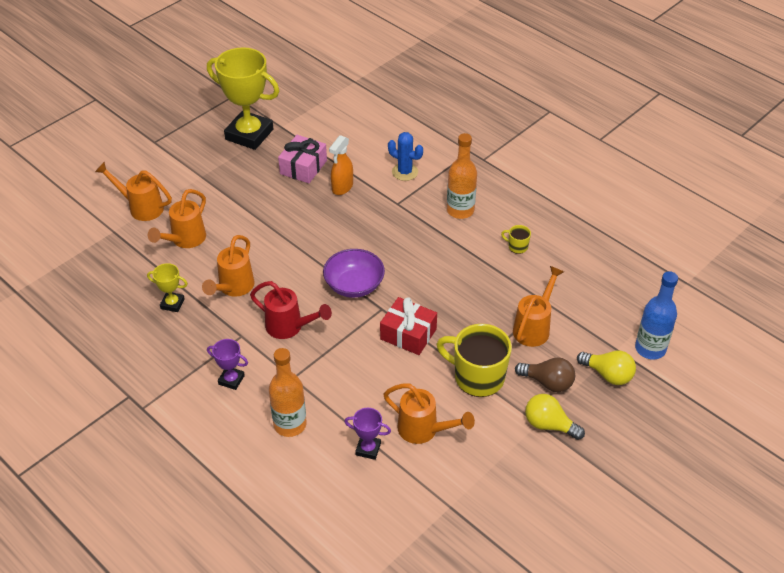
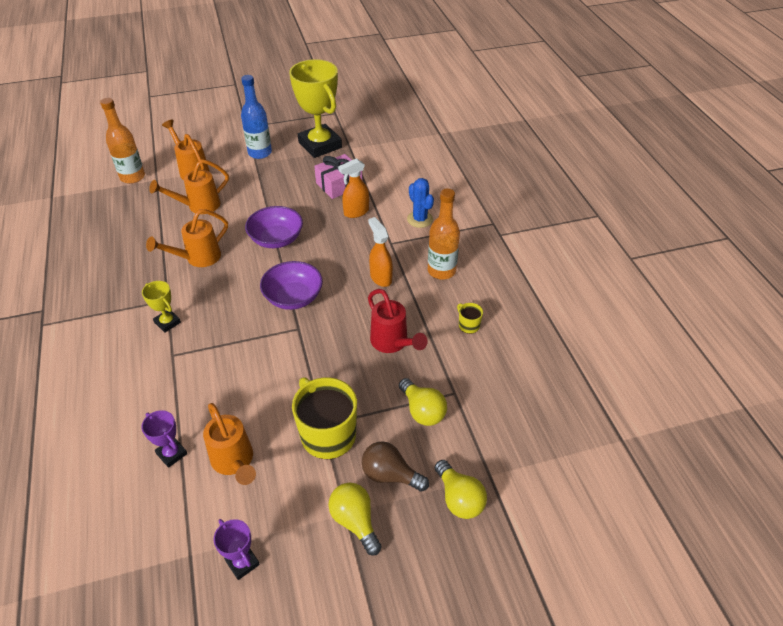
camera: 30 degrees right, 0 degrees up
yellow trophy [147,263,188,312] -> yellow trophy moved to [142,281,181,333]
purple trophy [207,339,248,390] -> purple trophy moved to [213,519,260,580]
red watering can [250,281,332,339] -> red watering can moved to [368,289,428,353]
orange bottle [269,348,307,437] -> orange bottle moved to [100,98,145,184]
red gift [380,297,437,355] -> none
orange watering can [513,266,564,347] -> yellow light bulb [399,378,447,426]
brown light bulb [515,357,575,392] -> brown light bulb turned 150 degrees clockwise [362,441,429,492]
blue bottle [635,271,678,360] -> blue bottle moved to [241,75,272,159]
none -> purple bowl [245,206,303,248]
none -> orange spray bottle [368,217,393,287]

